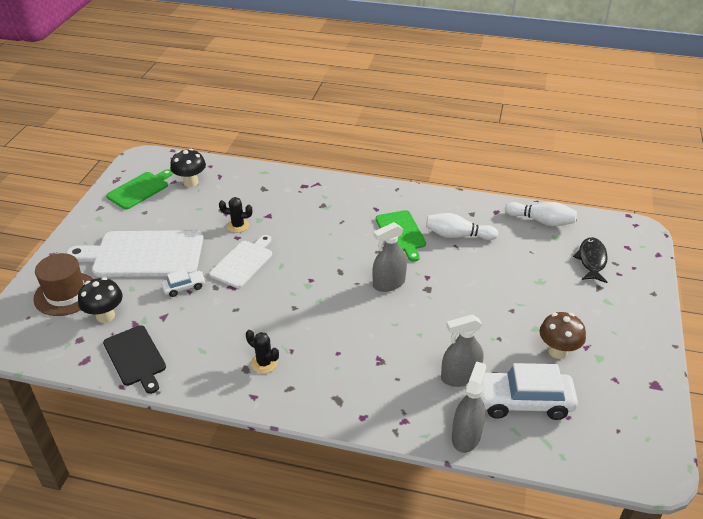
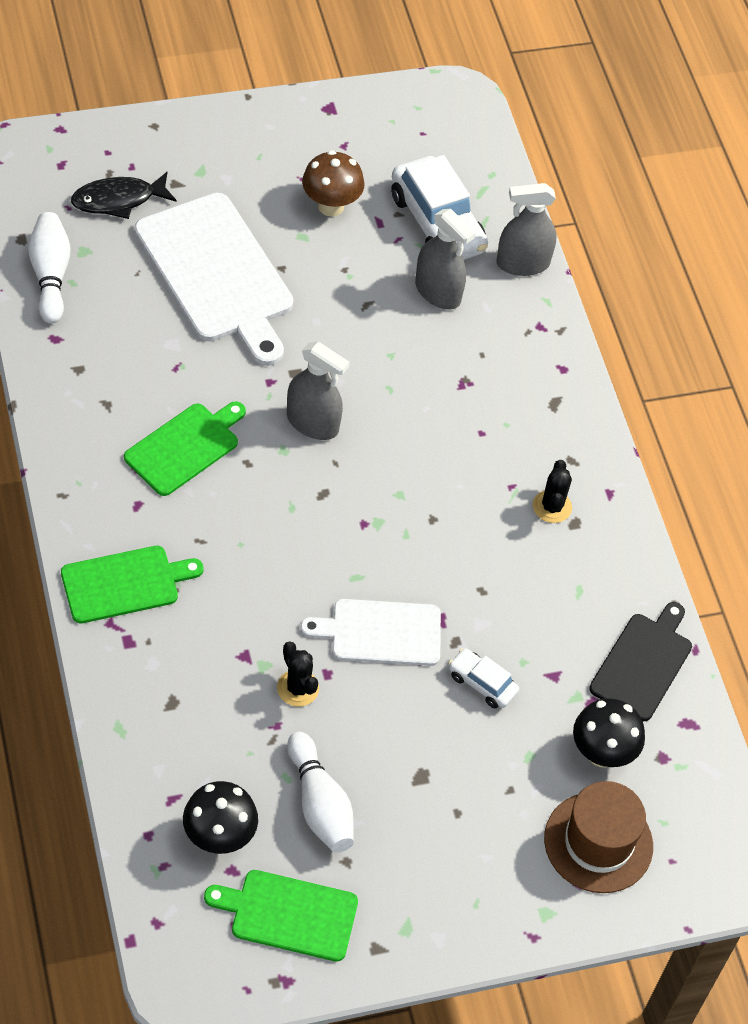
camera: 125 degrees left, 15 degrees up
white cutting board [66,230,203,277] -> white cutting board moved to [134,193,293,366]
white bowling pin [426,213,498,240] -> white bowling pin moved to [287,731,354,853]
none -> green cutting board [61,546,204,623]

